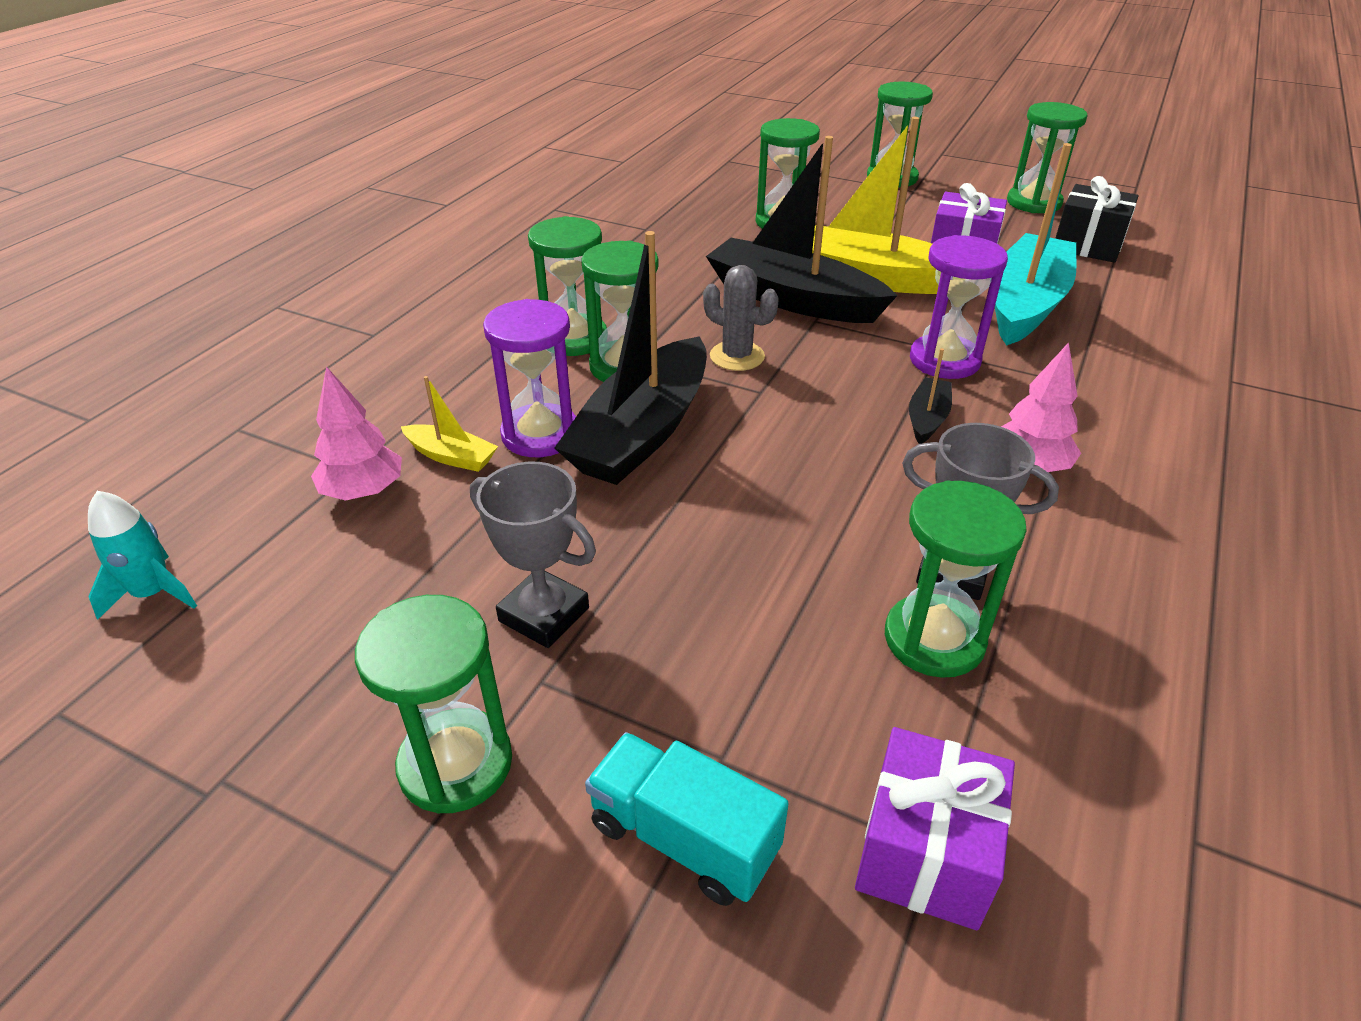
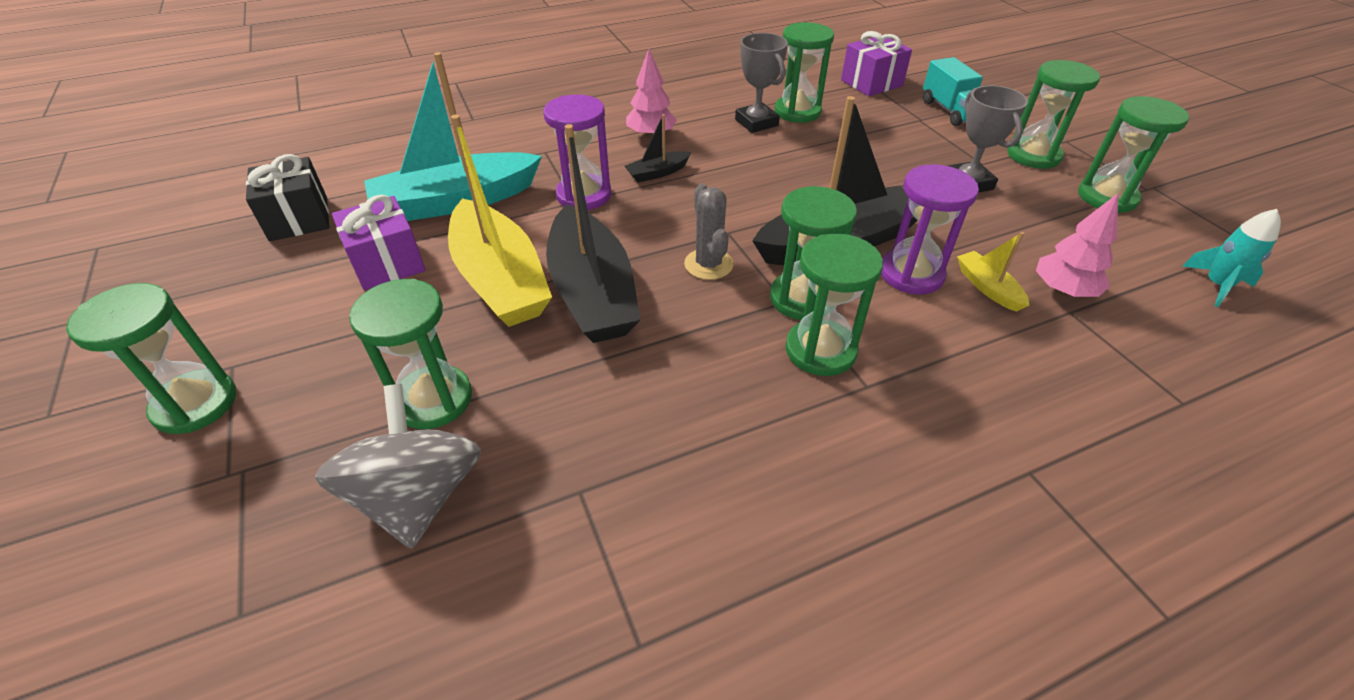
camera: 140 degrees left, 5 degrees up
green hourglass [1007,102,1088,213] -> green hourglass moved to [1078,96,1189,213]
none -> grey spinning top [315,384,481,549]

